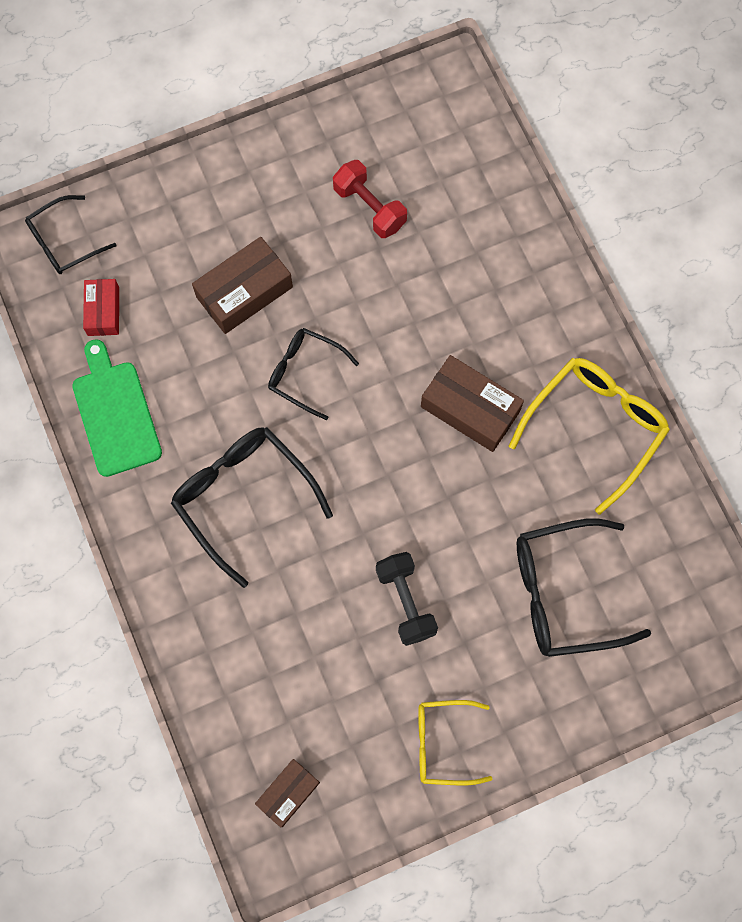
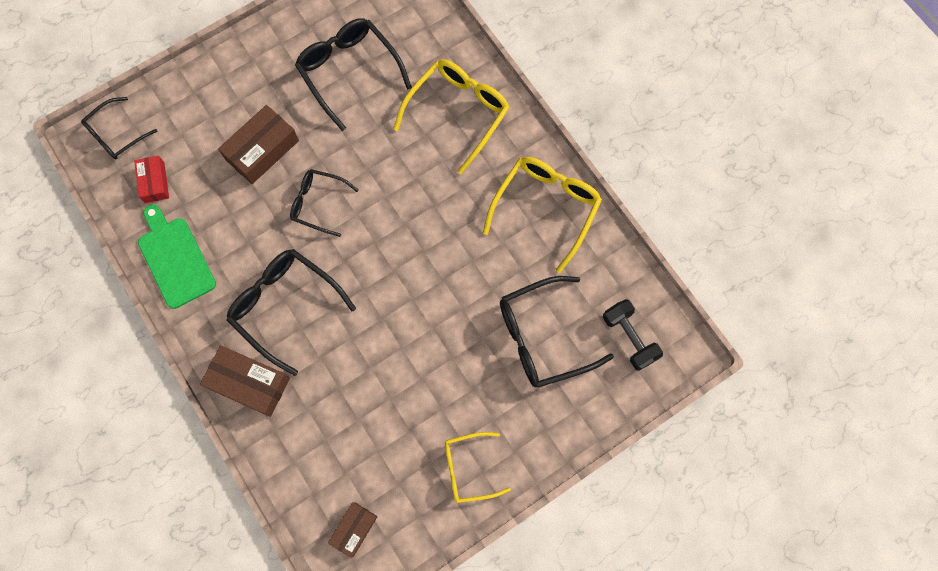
camera: 10 degrees left, 0 degrees up
red dumbbell [333,160,407,238] -> black glasses [295,18,412,131]
black dumbbell [376,552,438,646] -> black dumbbell moved to [603,299,663,371]
brown box [421,355,524,452] -> brown box moved to [200,345,290,417]
none -> yellow glasses [393,59,509,174]

